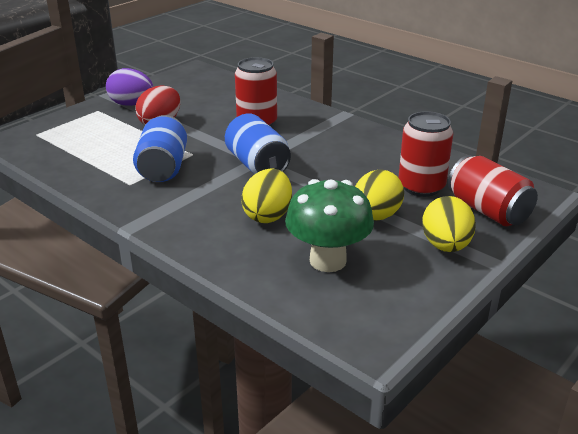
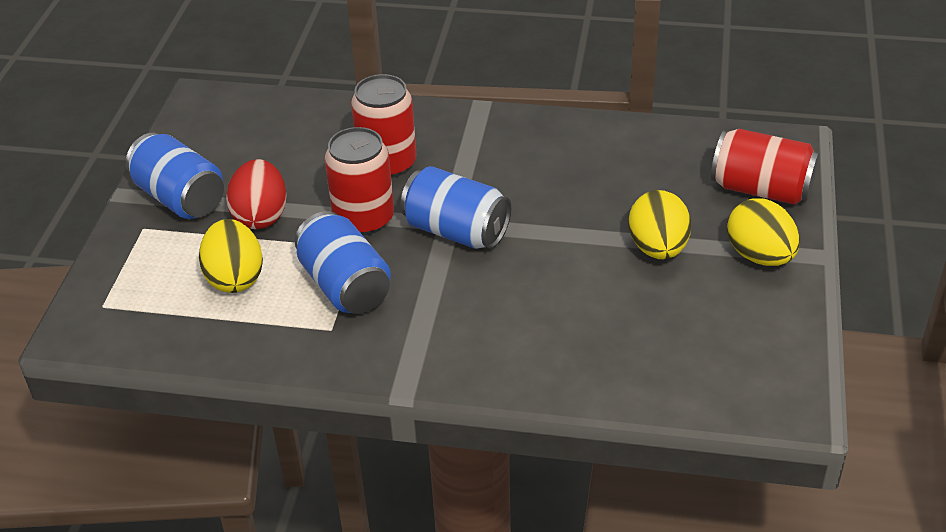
camera: 30 degrees left, 10 degrees up
purple egg [106,68,153,106] -> blue can [126,133,224,219]
yellow egg [241,169,292,223] -> yellow egg moved to [199,219,263,293]
green mushroom [285,179,374,272] -> none
red can [398,111,453,197] -> red can moved to [324,127,394,235]

